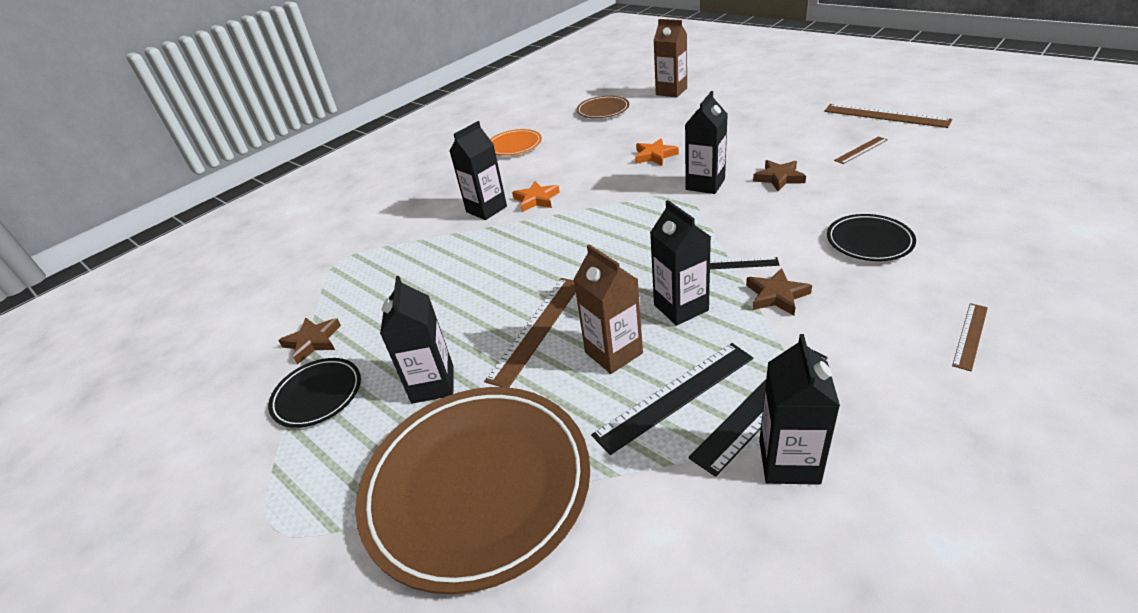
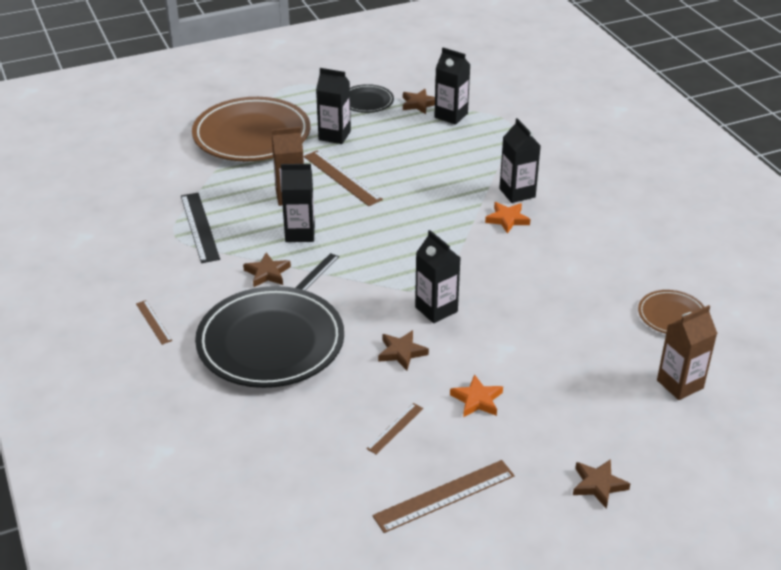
camera: 110 degrees right, 0 degrees up
orange plate [490,129,542,156] -> none
black ruler [591,343,753,455] -> none
orange star [635,138,679,166] -> orange star moved to [450,374,503,417]
black carton [759,334,840,485] -> black carton moved to [434,47,471,125]
black plate [827,214,916,261] -> black plate [195,286,344,388], size x2.11
brown ruler [834,136,888,164] -> brown ruler turned 45 degrees clockwise [366,403,423,455]
none -> brown star [573,459,630,509]

